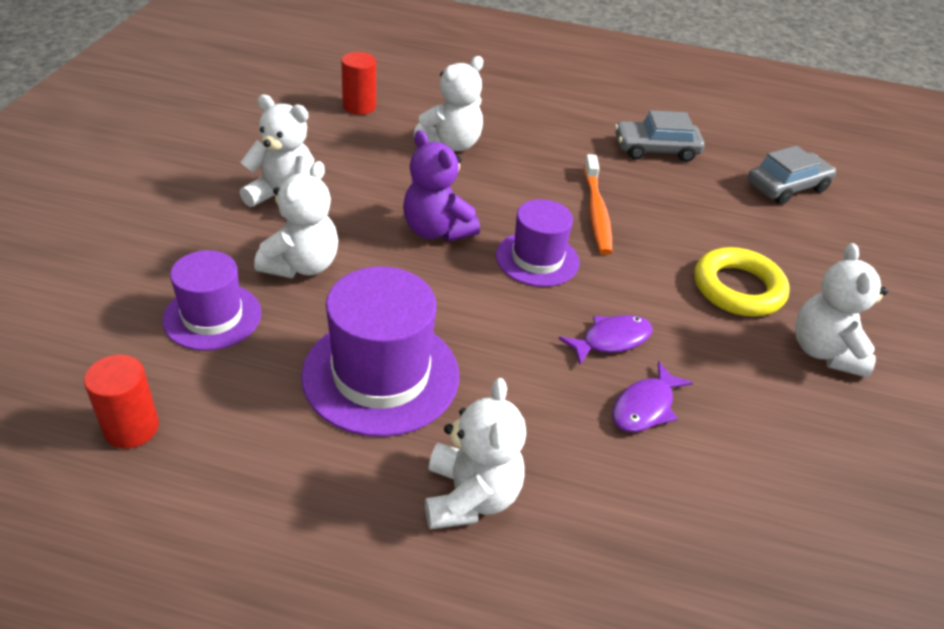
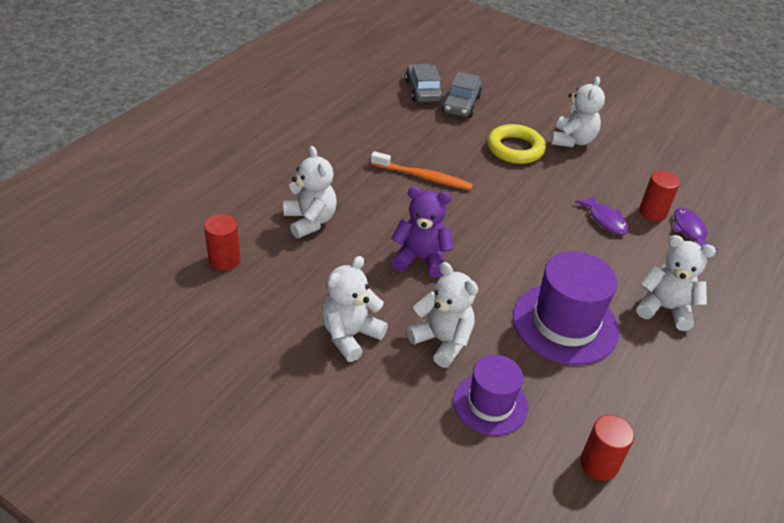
camera: 70 degrees left, 0 degrees up
purple teddy bear [403,130,480,241] -> purple teddy bear turned 150 degrees counterclockwise [391,187,453,277]
purple hat [496,199,580,287] -> none
purple fish [559,315,653,365] -> purple fish moved to [674,208,718,250]
grey car [615,110,705,162] -> grey car moved to [442,72,482,118]
white teddy bear [795,243,888,378] -> white teddy bear turned 90 degrees counterclockwise [551,77,605,147]
none -> red cylinder [639,171,680,221]

